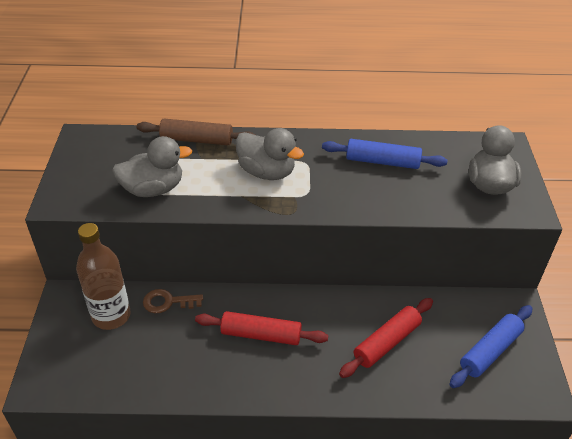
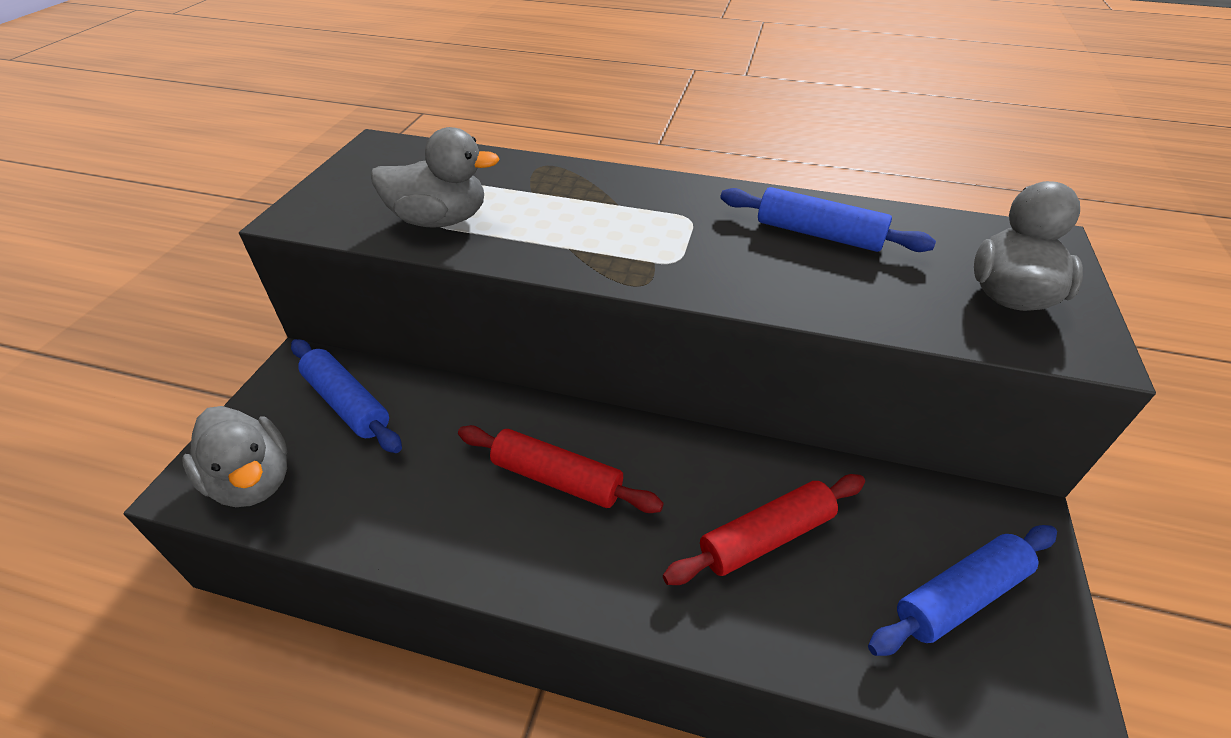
camera: 15 degrees right, 0 degrees up
brown bottle [76,223,131,330] -> blue rolling pin [291,339,402,453]
brown rolling pin [136,119,255,145] -> none
brown key [143,289,203,313] -> none
grey duck [235,128,304,180] -> grey duck moved to [182,406,287,507]

